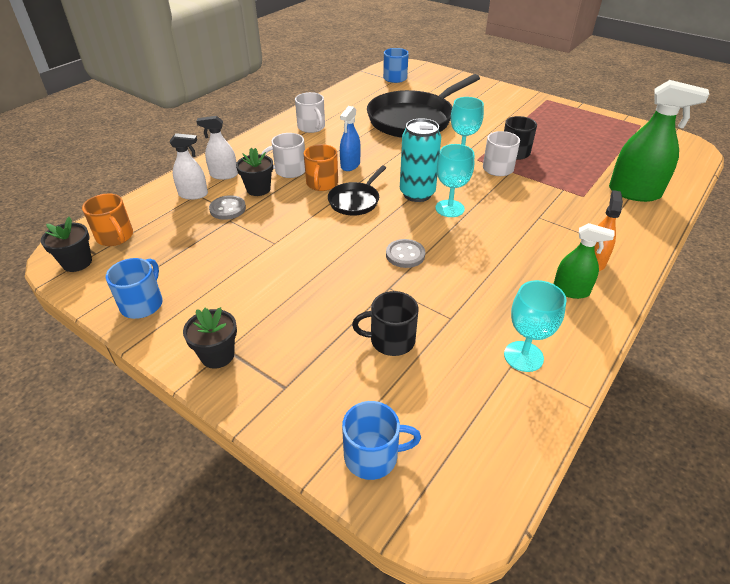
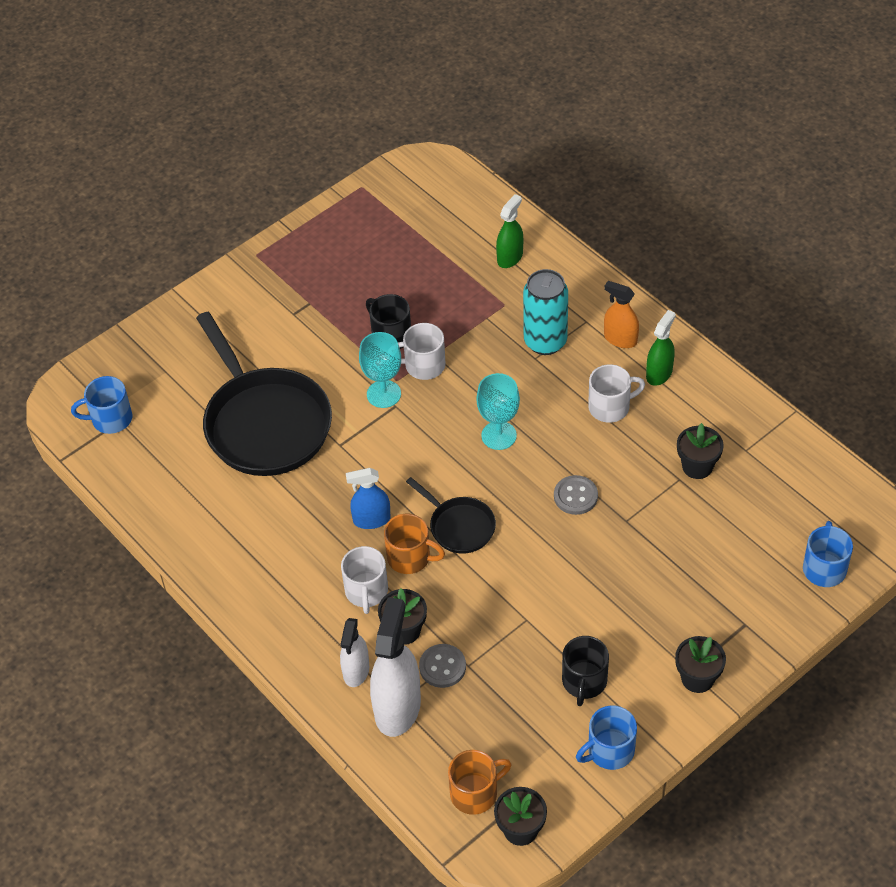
camera: 75 degrees left, 10 degrees up
blue mug [106,258,163,319] -> blue mug turned 60 degrees counterclockwise [576,706,637,770]
white spray bottle [170,133,208,200] -> white spray bottle [370,597,421,737], size x1.72
white mug [295,92,325,133] -> white mug moved to [588,364,645,423]
blue spray bottle [340,106,361,171] -> blue spray bottle turned 135 degrees clockwise [346,468,390,529]
black mug [352,291,419,356] -> black mug moved to [562,636,609,706]
turquoise can [400,118,441,202] -> turquoise can moved to [523,269,568,355]
turquoise goblet [504,280,567,372] -> none
green spray bottle [609,80,709,202] -> green spray bottle [496,194,523,268], size x0.58
none -> black flower pot [677,423,724,479]

